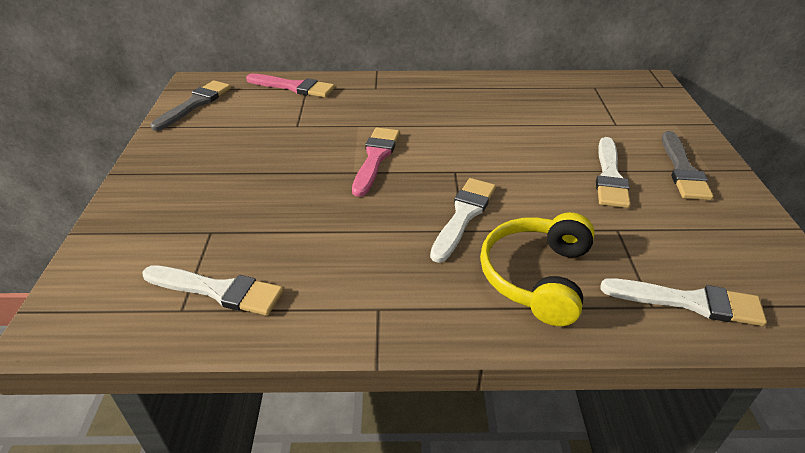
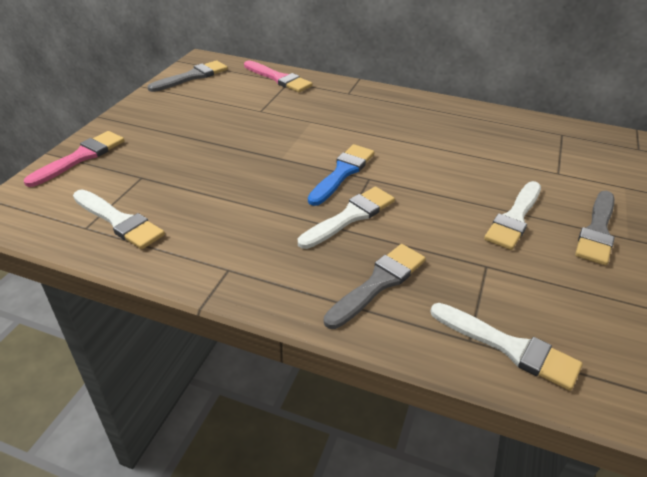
camera: 20 degrees right, 0 degrees up
pink brush [352,127,400,197] -> pink brush moved to [24,131,125,187]
yellow headphones [480,212,595,326] -> grey brush [324,244,426,329]
none -> blue brush [308,144,374,206]

